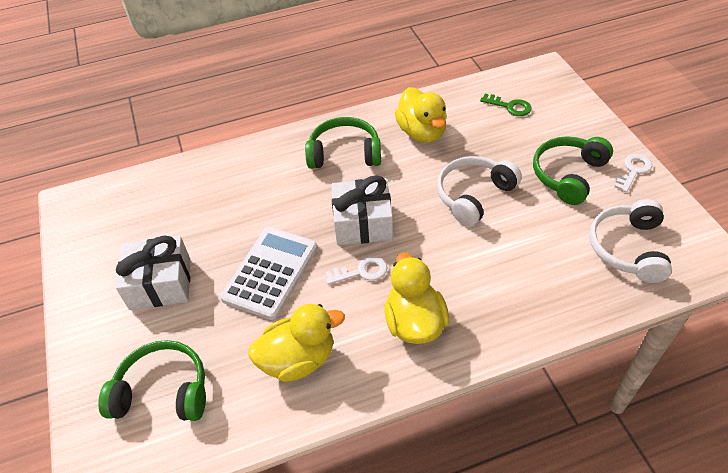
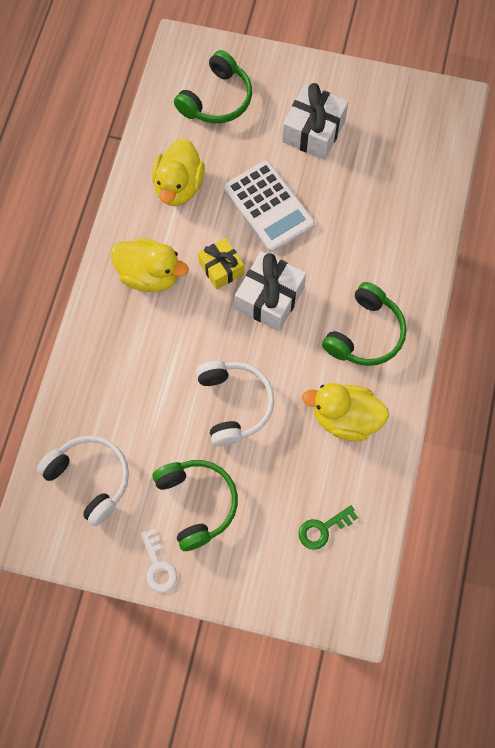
camera: 120 degrees right, 20 degrees up
white key [325,256,387,285] -> yellow gift [198,238,244,290]

